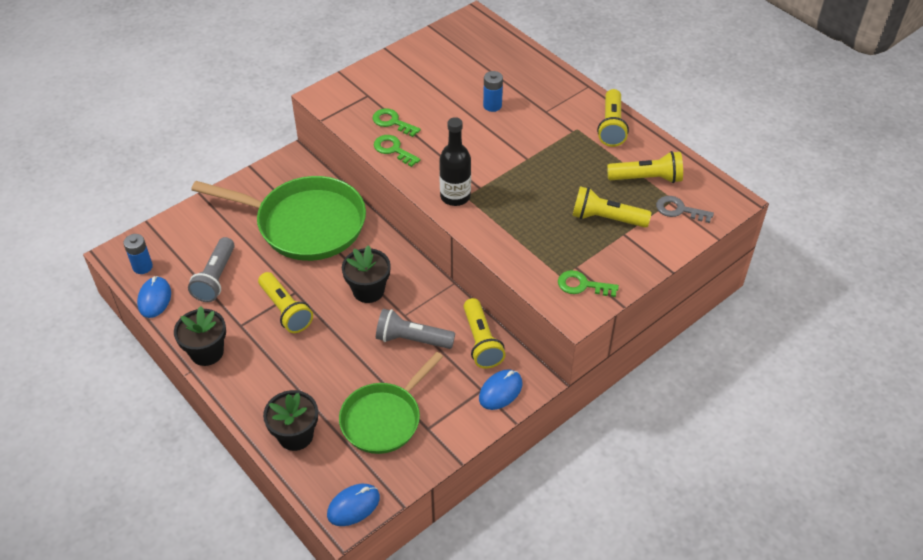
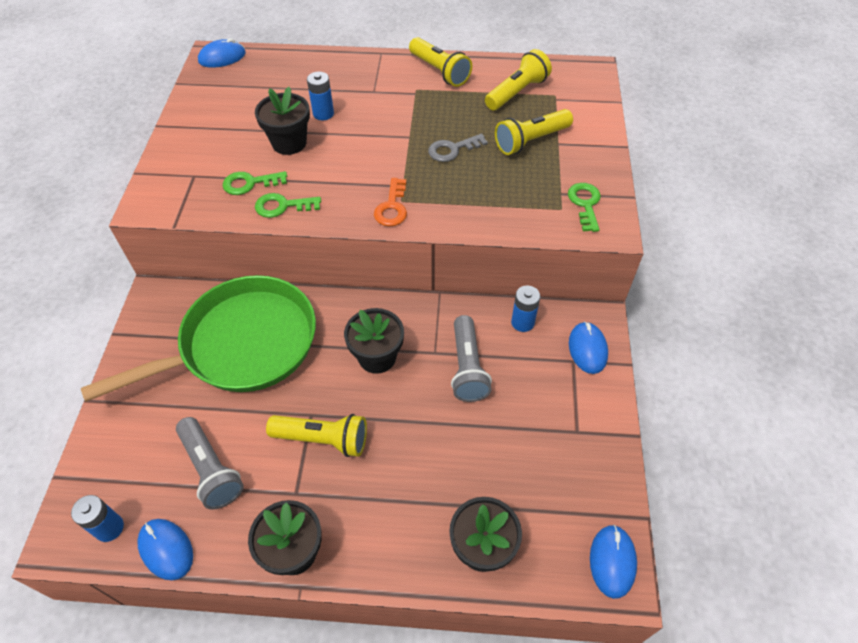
camera: 45 degrees left, 5 degrees up
green pan [339,352,443,454] -> none
grey flashlight [376,309,455,349] -> grey flashlight turned 60 degrees counterclockwise [451,315,492,402]
black bottle [439,117,471,206] -> orange key [374,178,407,226]
yellow flashlight [464,298,506,369] -> blue battery [511,286,540,332]
green key [558,270,619,297] -> green key turned 120 degrees clockwise [568,183,601,232]
grey key [656,196,714,223] -> grey key moved to [428,134,488,162]
none -> blue mouse [198,38,246,68]
none -> black flower pot [255,87,310,155]

